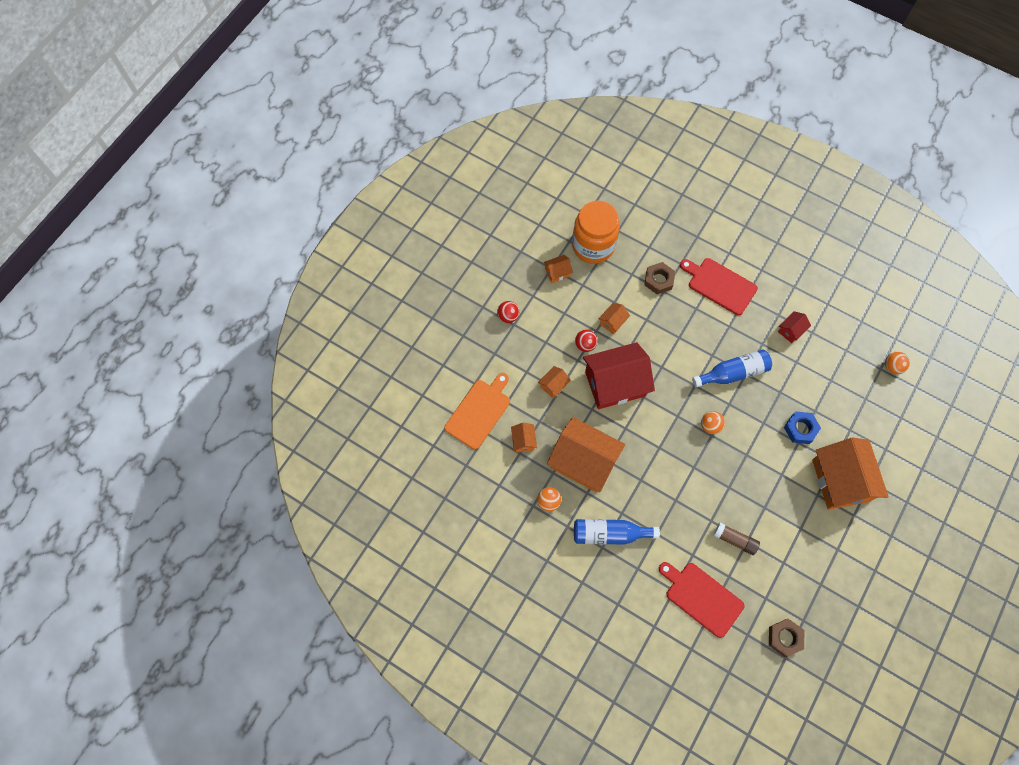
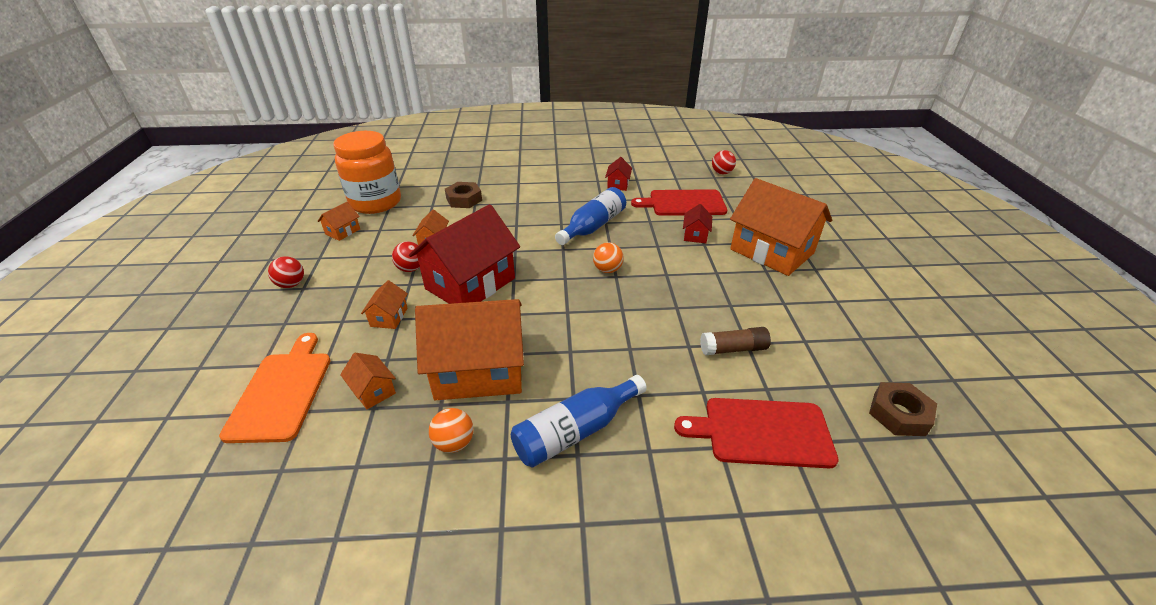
camera: 35 degrees left, 30 degrees down
red cutting board [680,258,758,315] -> red cutting board moved to [631,189,727,216]
blue nut [784,411,821,444] -> red house [683,204,712,243]
orange ball [885,352,910,374] -> red ball [712,150,736,174]

